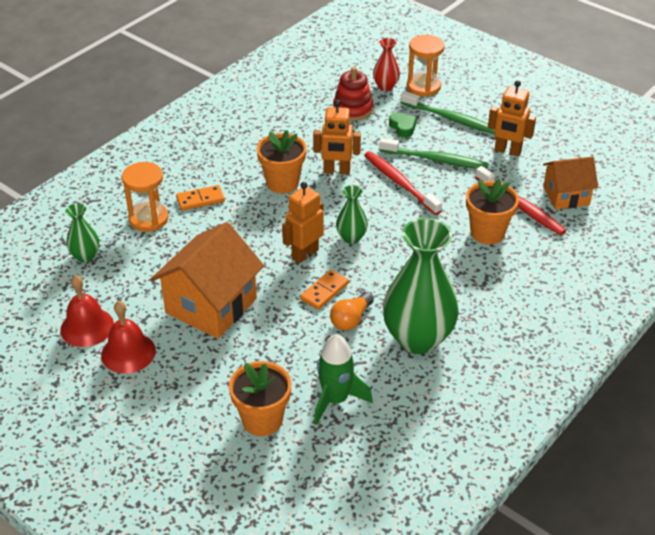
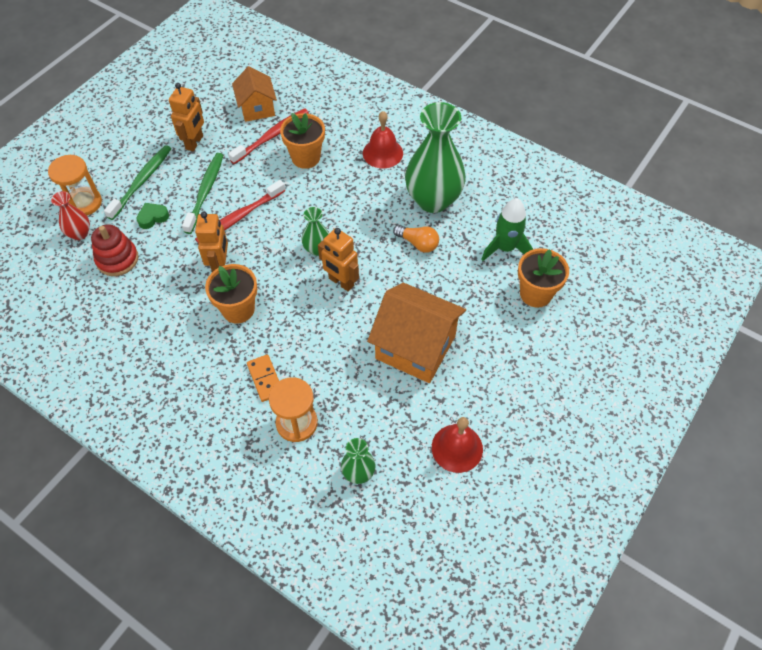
camera: 95 degrees left, 15 degrees up
red bell [101,301,156,374] -> red bell moved to [363,111,403,168]
orange domino [300,270,349,310] -> none

